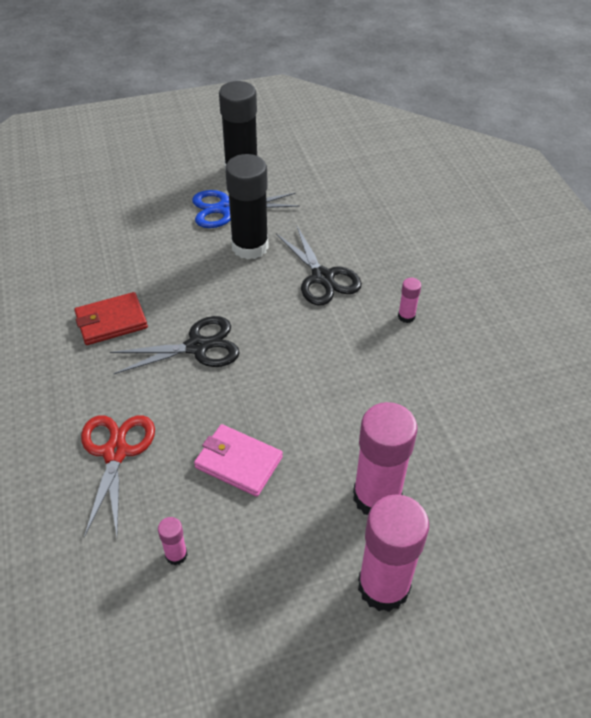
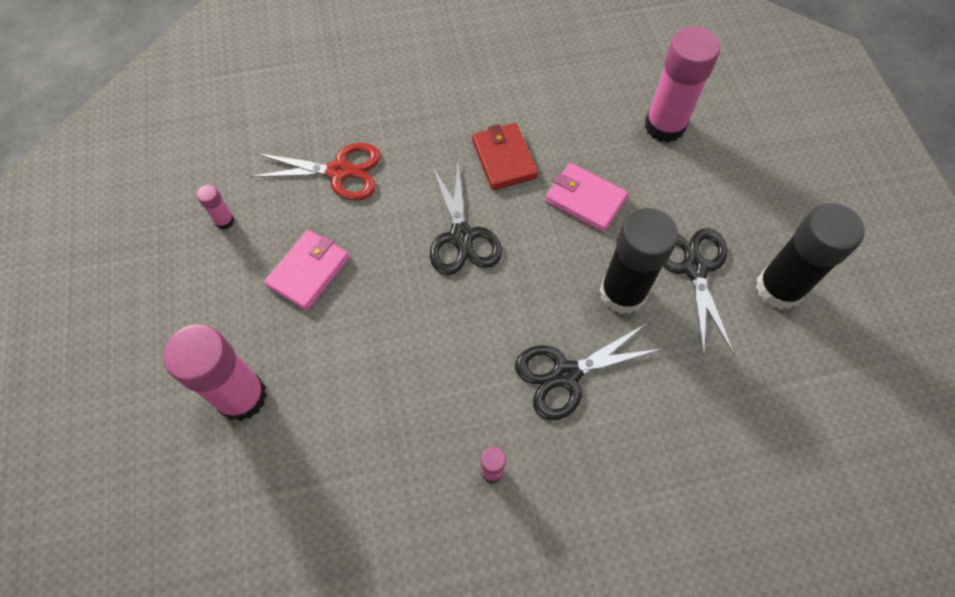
camera: 95 degrees right, 15 degrees up
blue scissors [192,190,300,228] -> black scissors [664,228,734,356]
pink glue stick [358,494,429,612] -> pink glue stick moved to [645,27,720,143]
none -> pink wallet [545,163,628,232]

